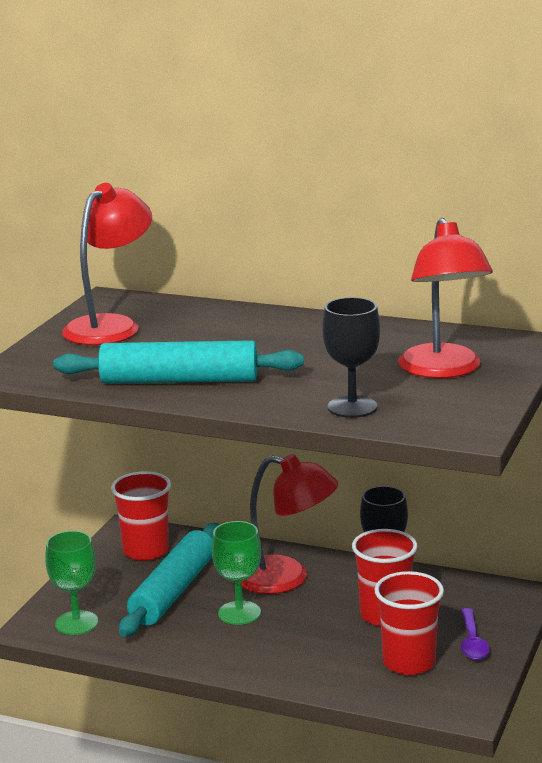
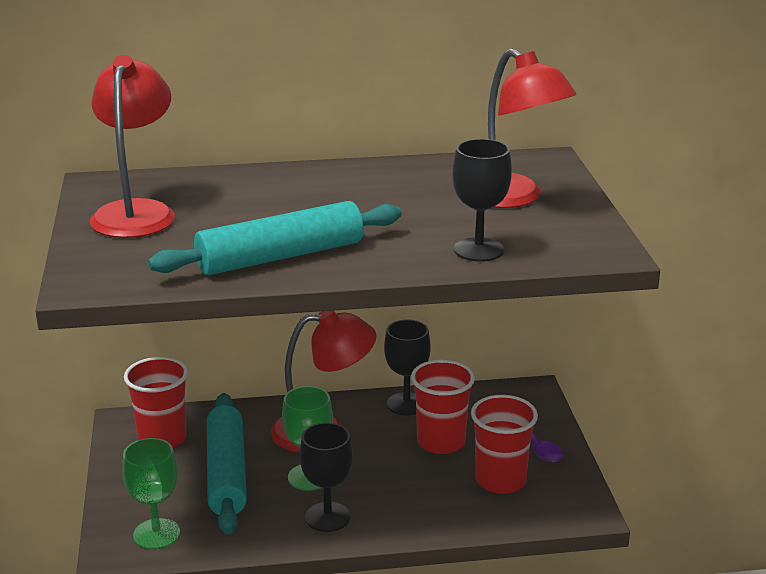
camera: 30 degrees left, 5 degrees up
none -> black goblet [300,423,353,532]

